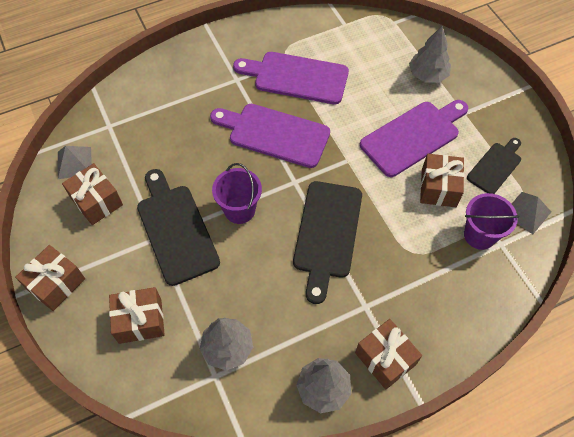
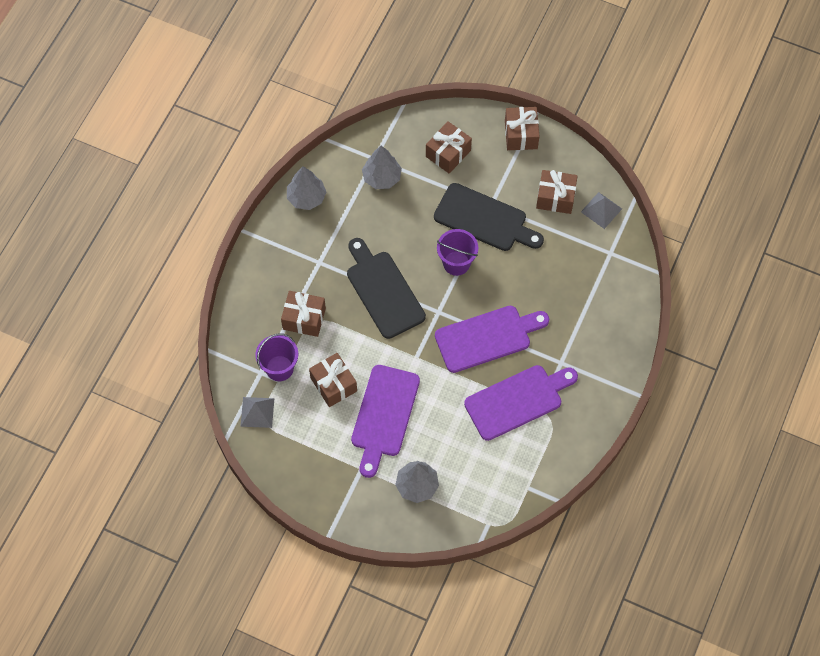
camera: 140 degrees right, 5 degrees up
brown gift [355,319,422,390] -> brown gift moved to [281,291,326,337]
black cutting board [467,138,521,194] -> none

